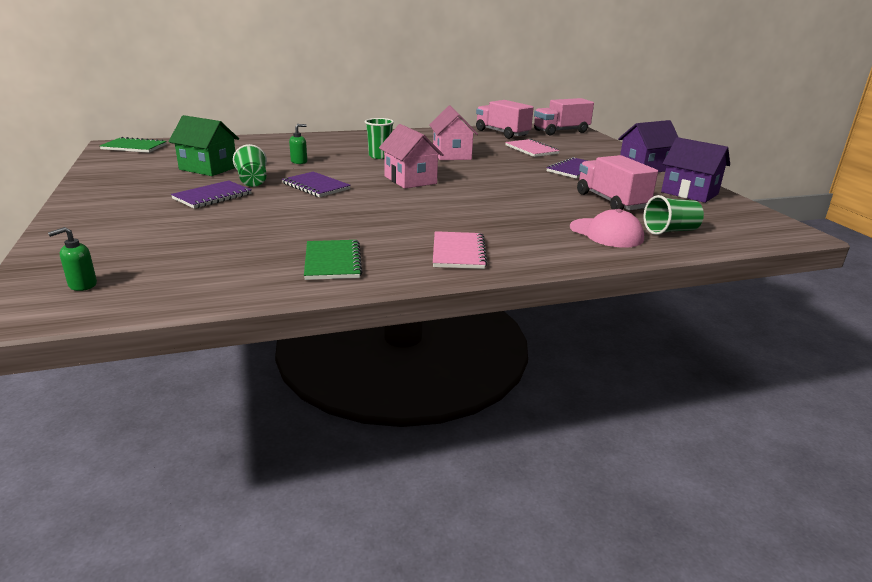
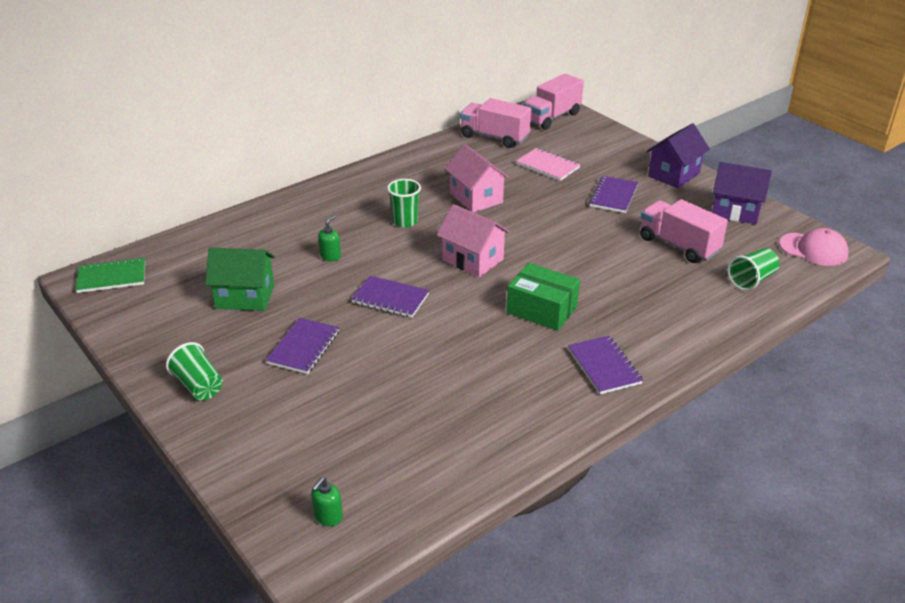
camera: 20 degrees left, 10 degrees up
green cup [233,144,267,187] -> green cup moved to [166,342,223,401]
green notebook [304,240,362,280] -> none
pink notebook [433,231,488,269] -> purple notebook [568,336,643,394]
pink cap [570,209,644,248] -> pink cap moved to [779,228,849,266]
none -> green box [507,263,580,331]

